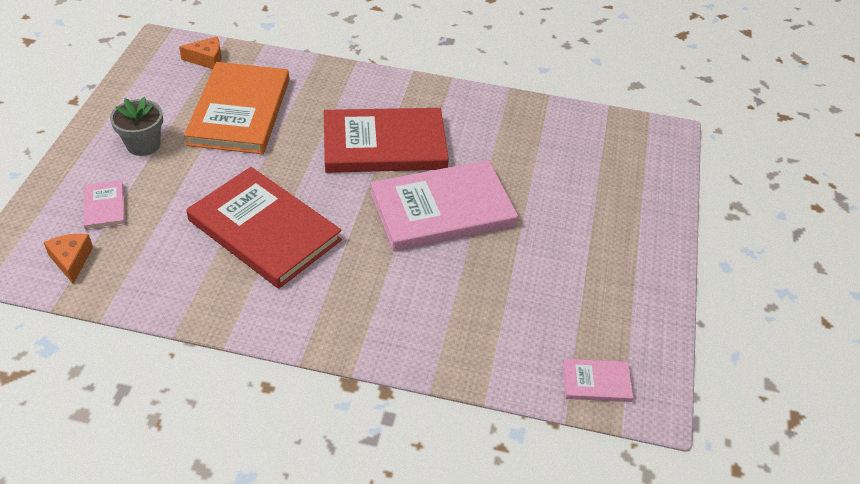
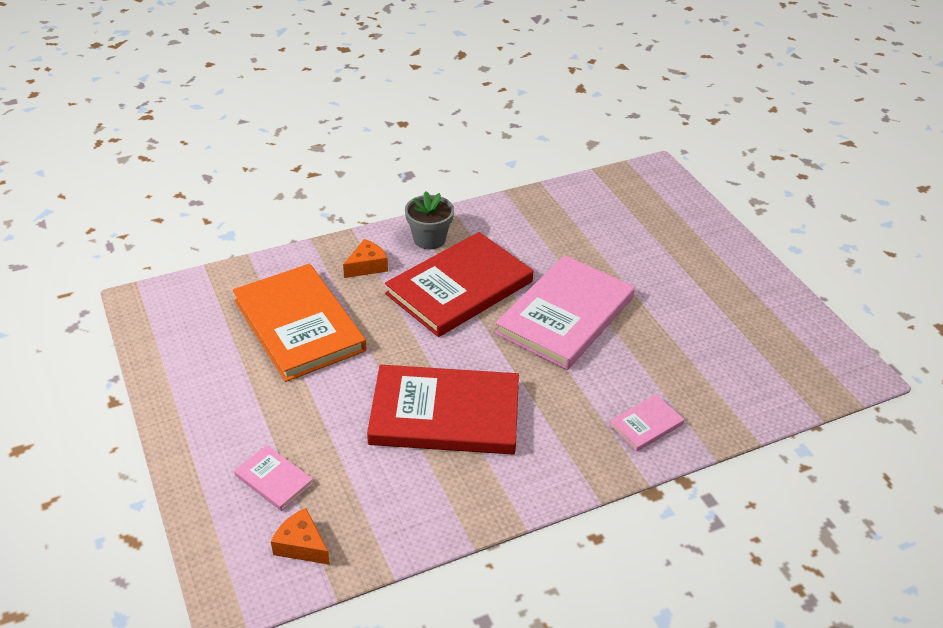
camera: 35 degrees left, 5 degrees down
grey flower pot [110,97,163,156] -> grey flower pot moved to [405,191,454,249]
orange cheese [179,36,222,69] -> orange cheese moved to [343,239,388,278]
pink book [563,359,633,402] -> pink book moved to [609,395,684,452]

